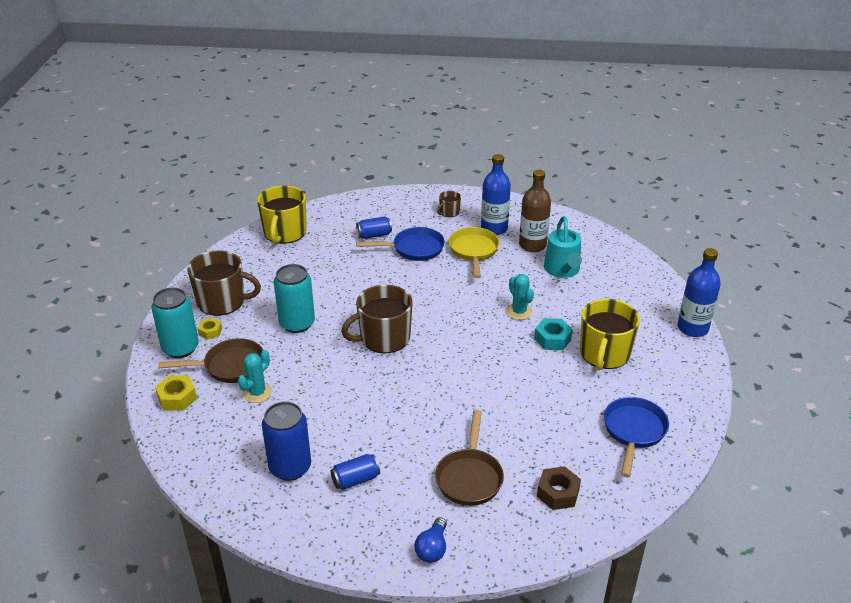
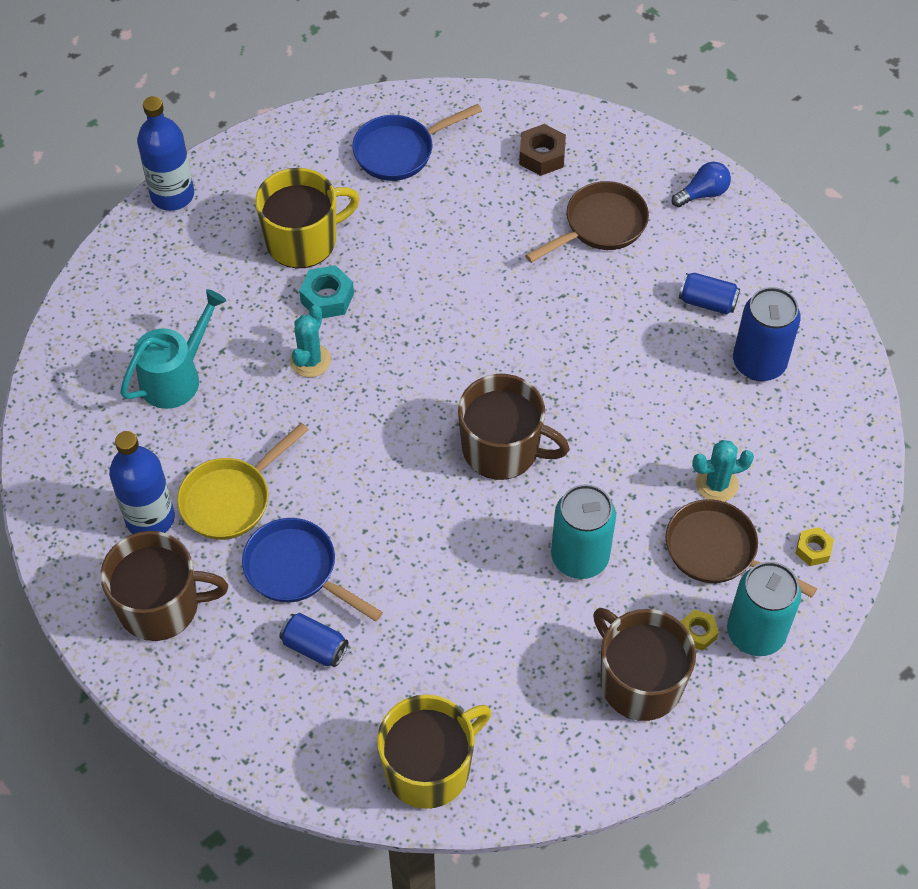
camera: 135 degrees left, 20 degrees up
yellow nut [155,375,197,411] -> yellow nut [795,527,834,566], size x0.64
brown mug [437,191,461,217] -> brown mug [100,531,228,641], size x2.10
brown bottle [519,170,551,252] -> none

